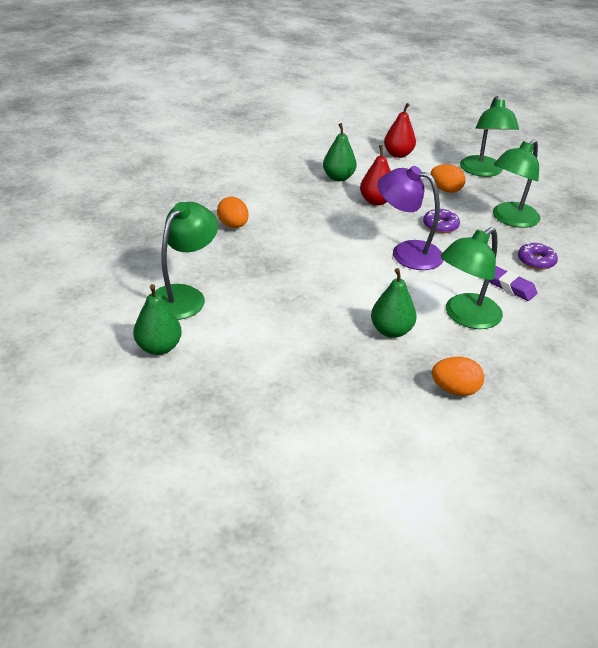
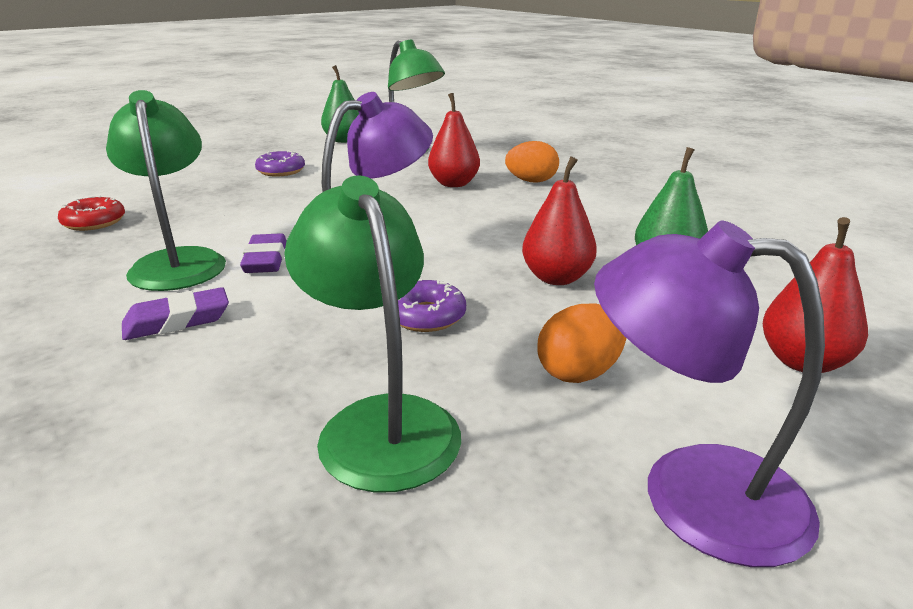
camera: 115 degrees right, 10 degrees down
green pear [371,268,416,338] -> none
orange egg [432,357,484,396] -> red donut [58,195,125,231]
green lamp [460,96,519,177] -> purple lamp [594,221,825,567]
purple donut [518,243,558,270] -> purple donut moved to [255,150,305,177]
none -> purple eraser [240,233,287,273]
none -> red pear [428,93,480,187]

